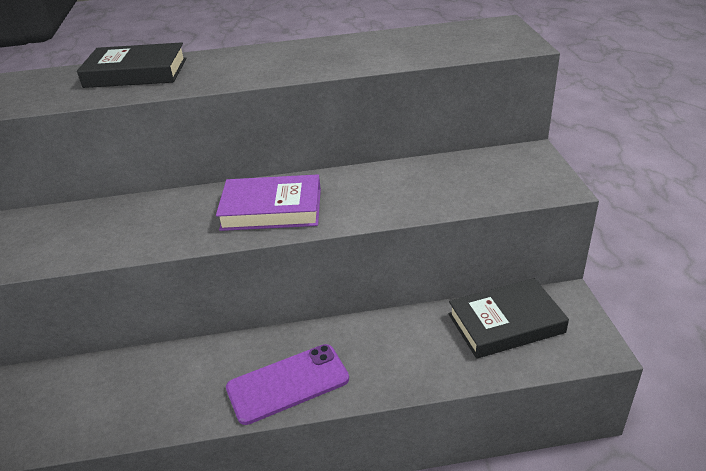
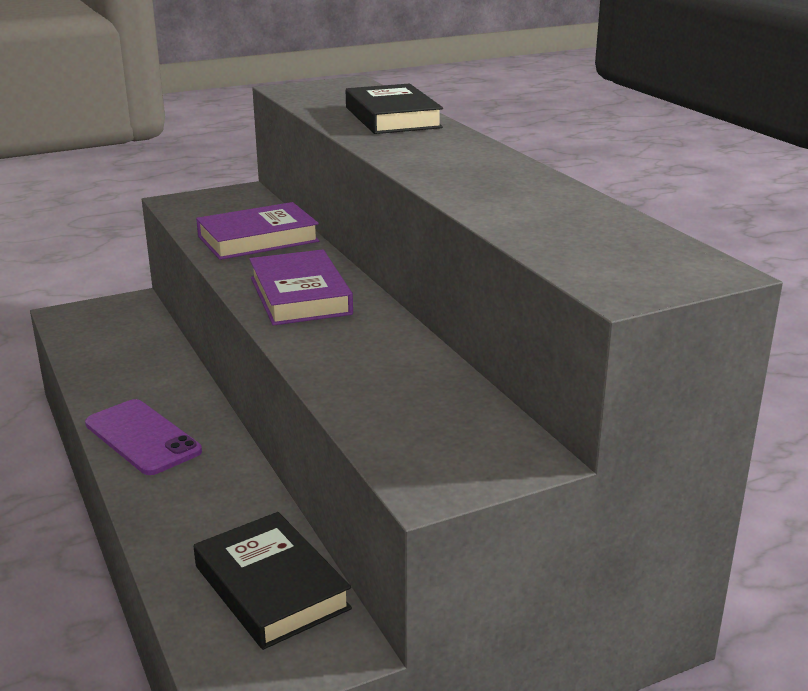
camera: 70 degrees right, 10 degrees down
none -> purple book [196,202,319,260]

